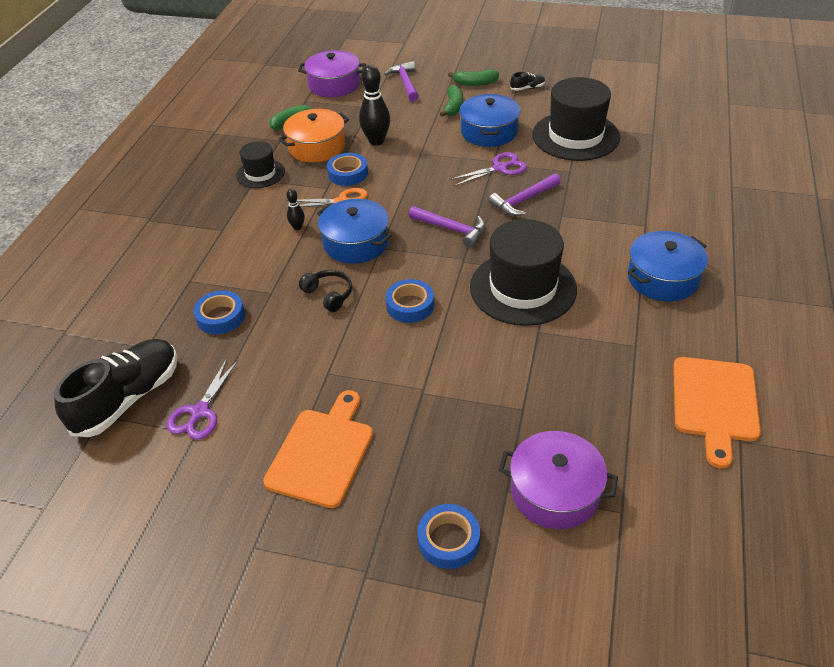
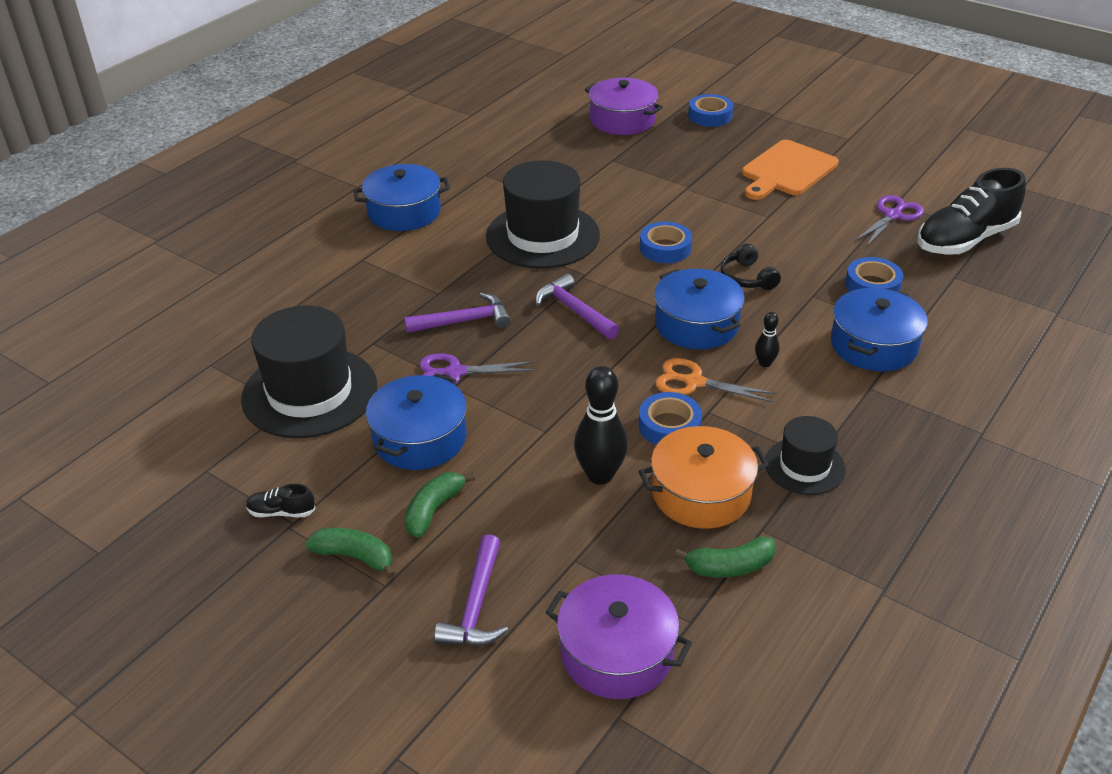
camera: 160 degrees left, 5 degrees down
orange cutting board [673,357,761,468] -> none
none -> blue pot [831,288,928,371]

